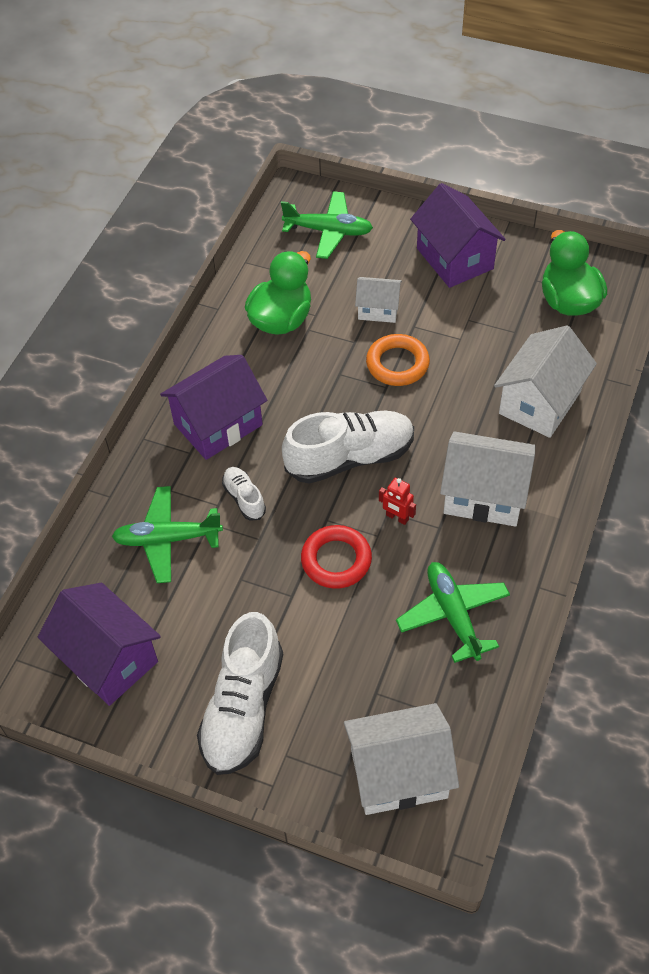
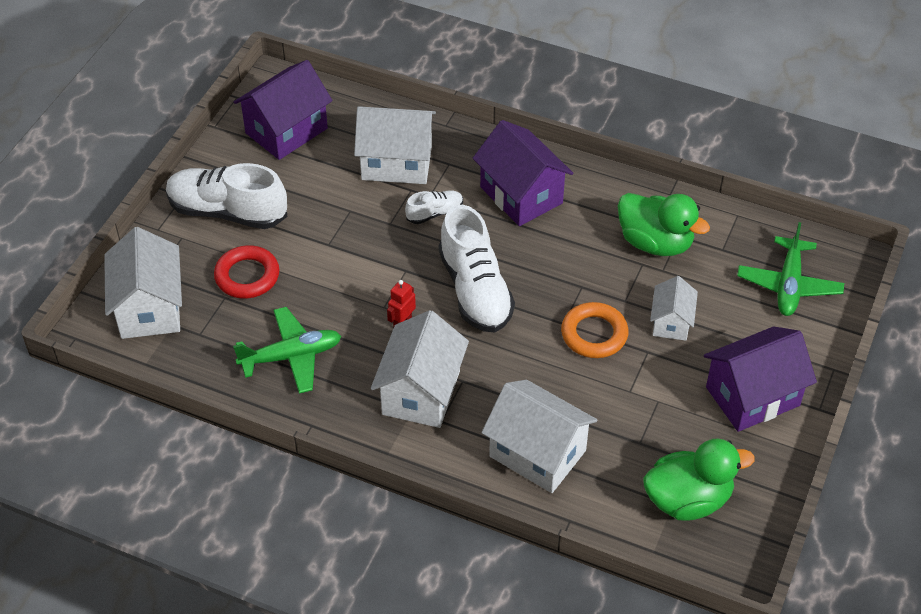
camera: 90 degrees right, 5 degrees down
green plane [112,486,223,583] -> white house [354,106,436,184]
red ring [301,525,372,589] -> red ring moved to [214,245,280,298]

